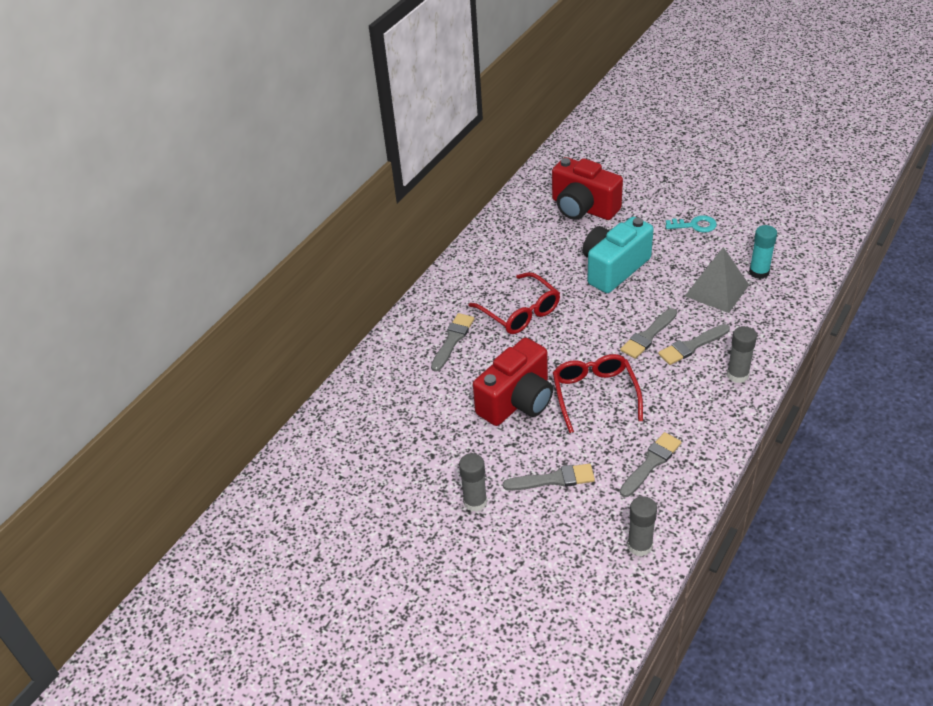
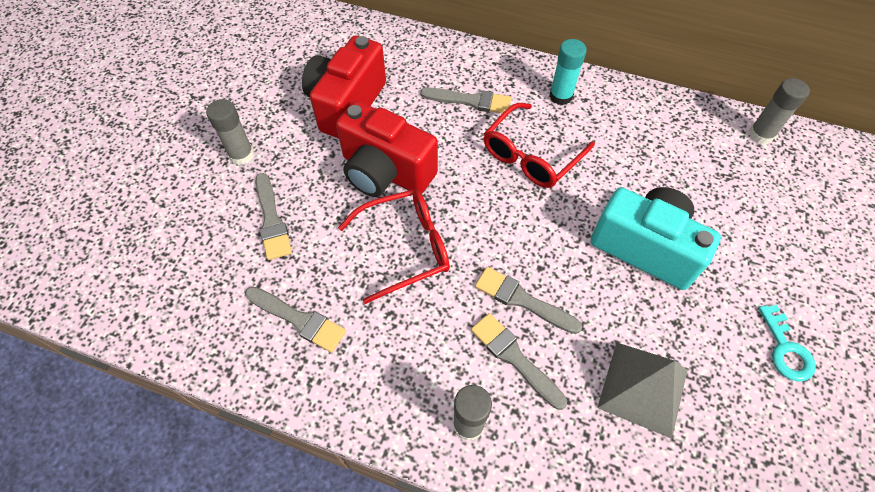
camera: 75 degrees right, 15 degrees up
red camera [552,157,623,220] -> red camera moved to [302,36,386,138]
grey glue stick [628,496,657,556] -> grey glue stick moved to [749,78,810,144]
turquoise glue stick [749,225,777,279] -> turquoise glue stick moved to [549,39,587,105]

